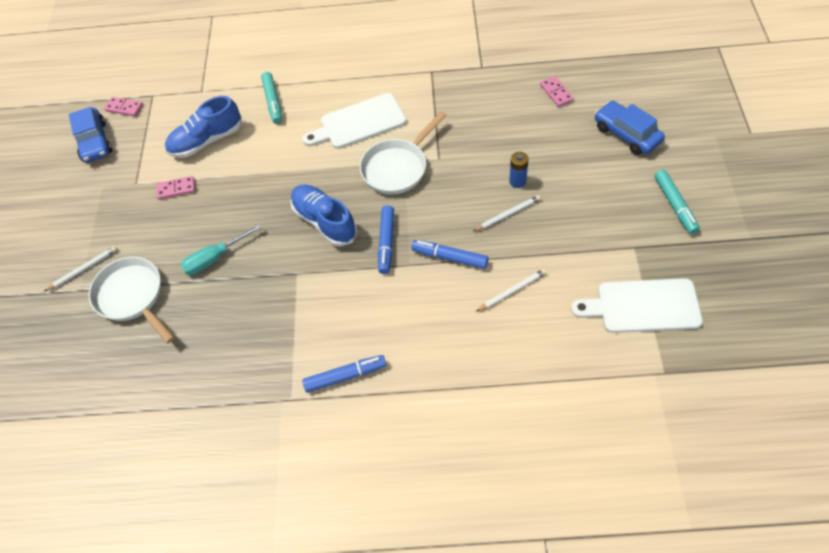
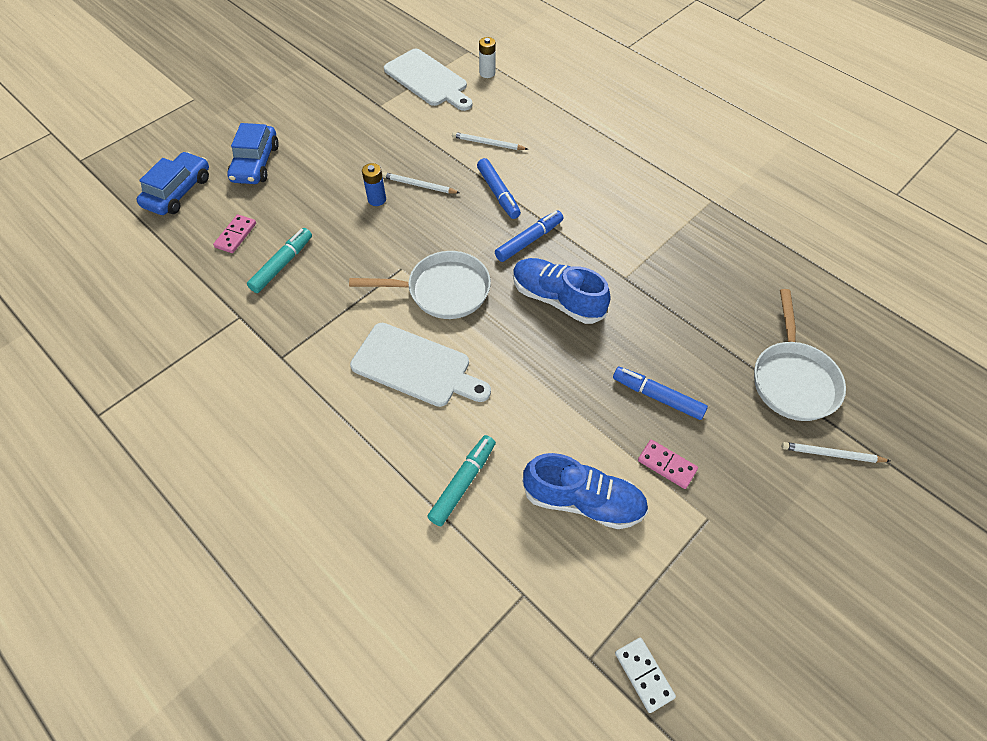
camera: 140 degrees left, 0 degrees up
blue car [69,107,112,163] -> blue car moved to [136,152,209,215]
pink domino [104,97,143,116] -> white domino [615,638,676,713]
turquoise screwdriver [181,224,261,275] -> none
blue shoe [290,184,357,247] -> blue shoe turned 120 degrees clockwise [513,258,611,324]
blue marker [302,355,386,393] -> blue marker moved to [613,366,708,420]
turquoise marker [654,170,700,234] -> turquoise marker moved to [247,228,312,293]
none -> white battery [479,37,496,78]

